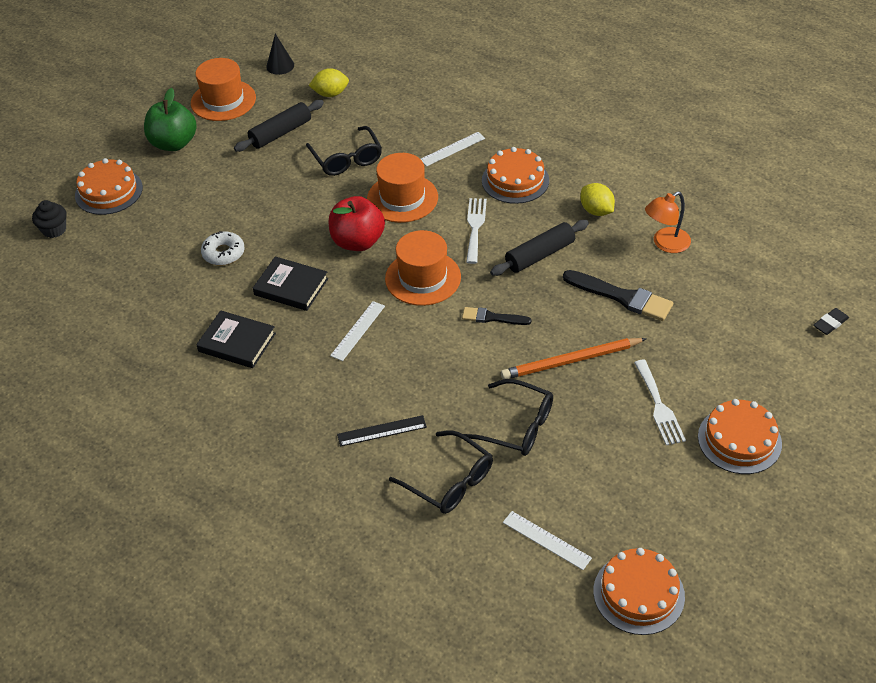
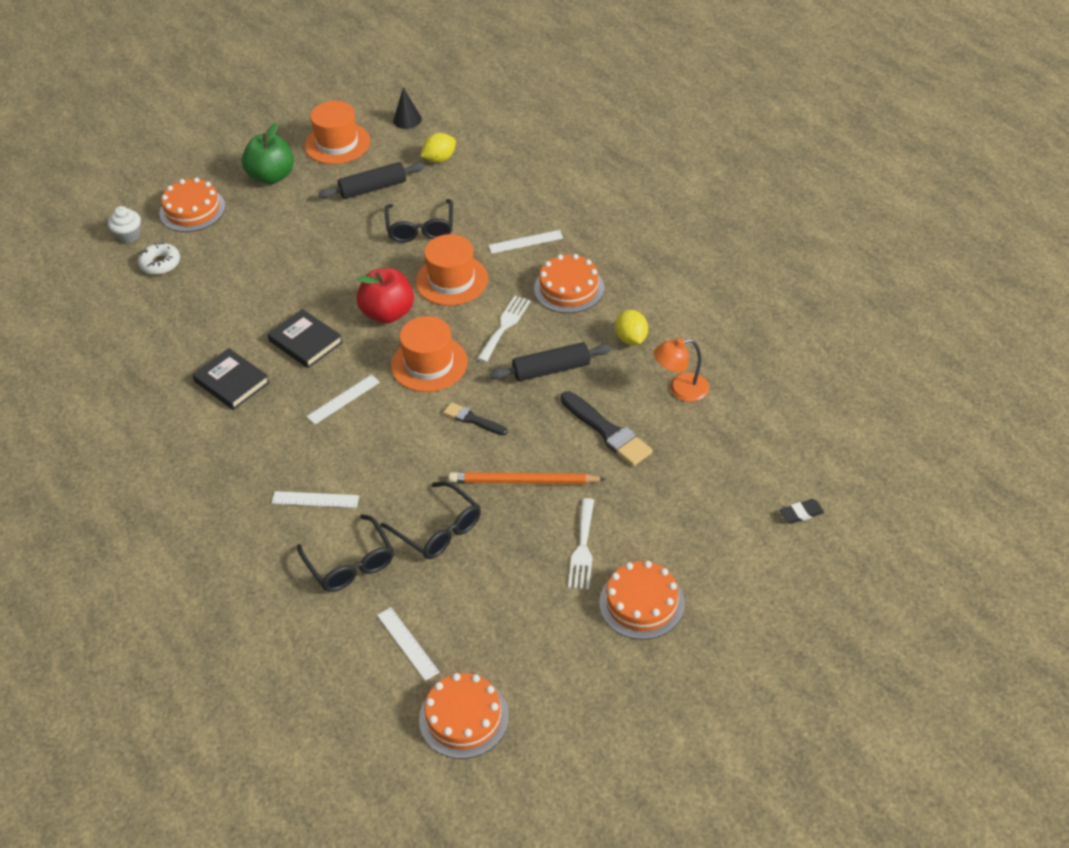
camera: 20 degrees right, 0 degrees up
black cupcake [32,200,66,238] -> white cupcake [108,206,141,243]
white donut [201,232,245,265] -> white donut moved to [138,243,180,275]
yellow lemon [309,68,349,97] -> yellow lemon turned 45 degrees counterclockwise [421,133,456,163]
black ruler [337,415,427,447] -> white ruler [272,491,359,508]

